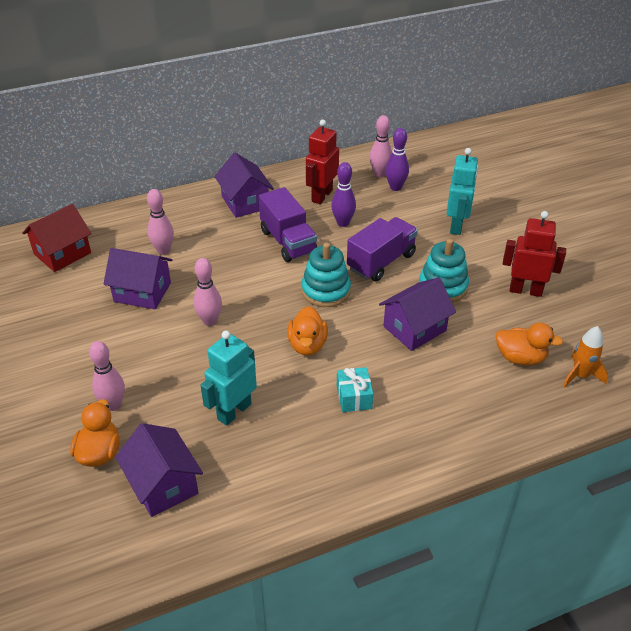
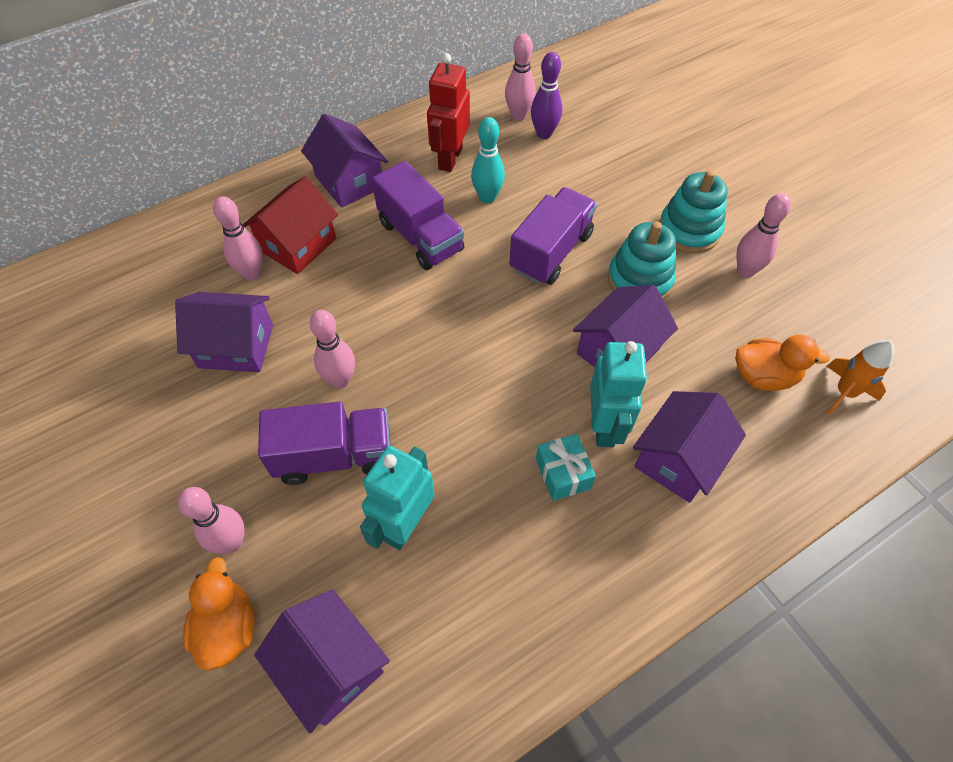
camera: 10 degrees left, 15 degrees up
red house [22,204,92,272] -> red house moved to [243,176,338,274]
orange duck [287,306,328,356] -> none
turquoise stacking toy [301,242,351,307] -> turquoise stacking toy moved to [659,170,728,253]
purple bowling pin [331,162,356,227] -> turquoise bowling pin [471,117,505,204]
turquoise robot [447,148,478,235] -> turquoise robot moved to [590,341,647,447]
red robot [503,211,566,297] -> pink bowling pin [737,193,791,278]
none -> purple truck [258,402,391,485]
none -> purple house [633,391,746,503]

